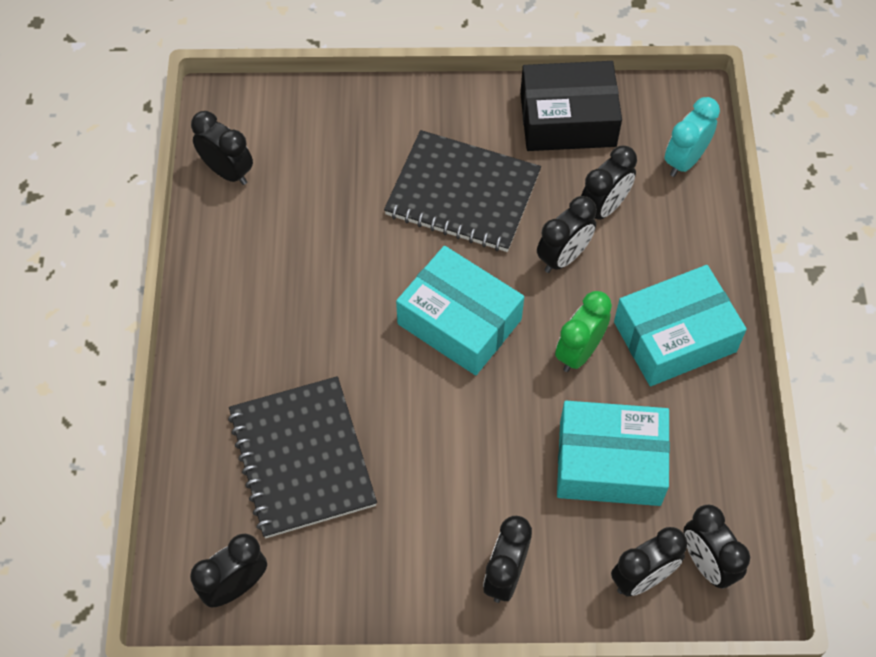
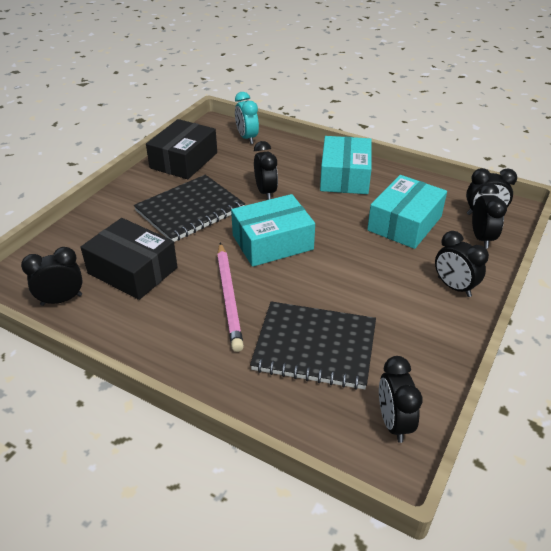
camera: 60 degrees left, 20 degrees down
green clock [555,291,612,372] -> none
black clock [581,146,637,220] -> none
none -> black box [80,218,177,300]
none -> pink pencil [217,243,244,352]

